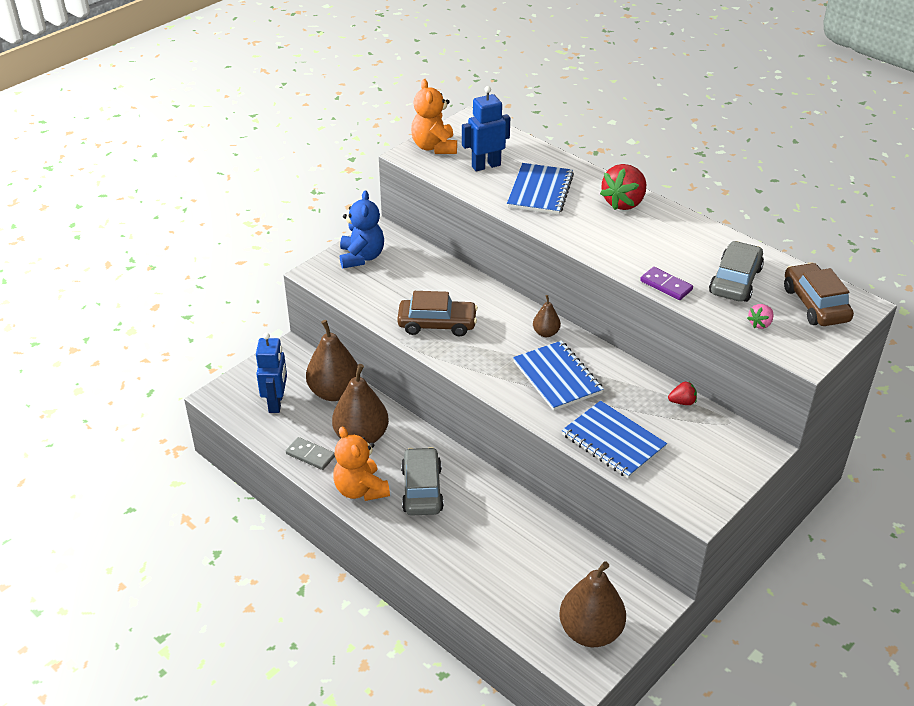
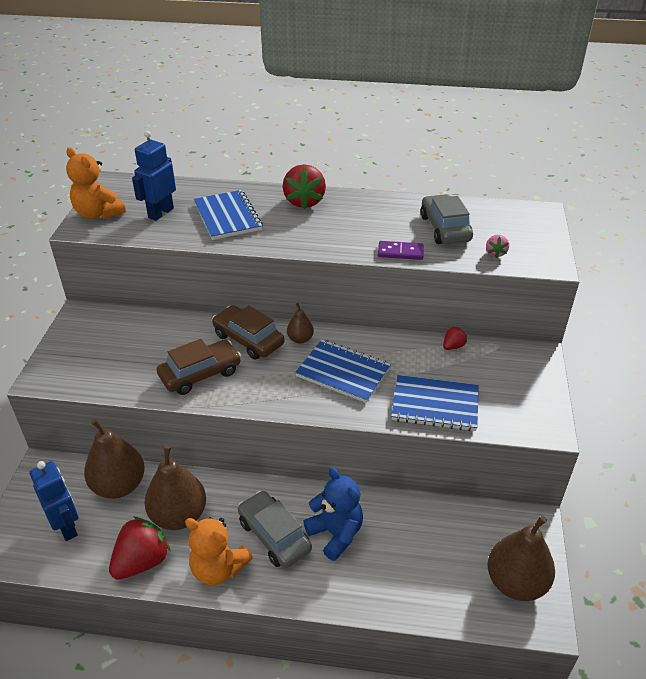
camera: 35 degrees left, 0 degrees up
grey domino [286,437,335,470] -> red strawberry [109,517,171,580]
blue teddy bear [340,190,384,269] -> blue teddy bear moved to [303,467,363,561]
brown car [784,263,854,326] -> brown car moved to [212,305,284,360]

